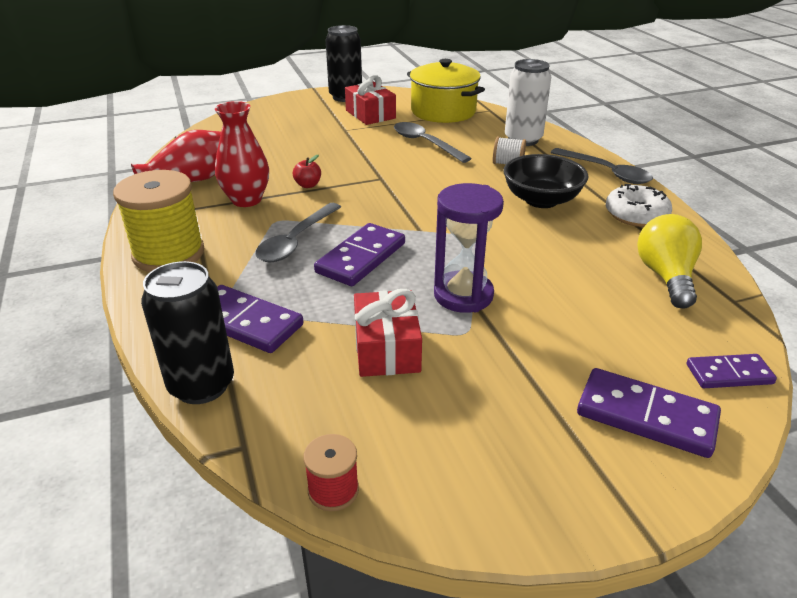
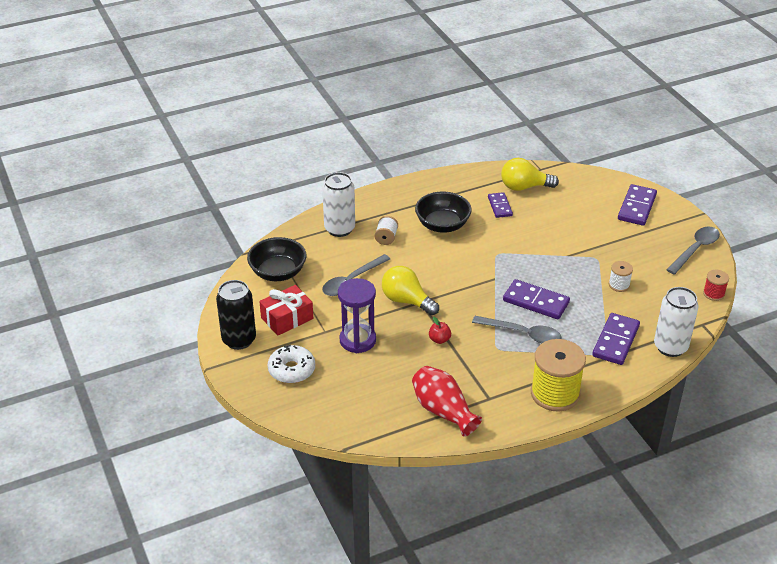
camera: 95 degrees left, 5 degrees up
black can [141,261,234,404] -> white can [654,287,699,357]
red vase [215,101,269,207] -> none
red gift [354,289,422,377] -> white spool [609,261,633,292]
yellow pot [407,59,485,123] -> black bowl [247,237,306,281]
purple hourglass [434,183,504,313] -> purple hourglass moved to [338,278,376,353]
grey spoon [551,148,653,184] -> grey spoon moved to [667,227,720,275]
white donut [606,184,672,227] -> white donut moved to [268,345,315,383]
purple domino [686,354,777,388] -> purple domino moved to [488,192,513,218]
none -> yellow light bulb [382,266,439,315]

